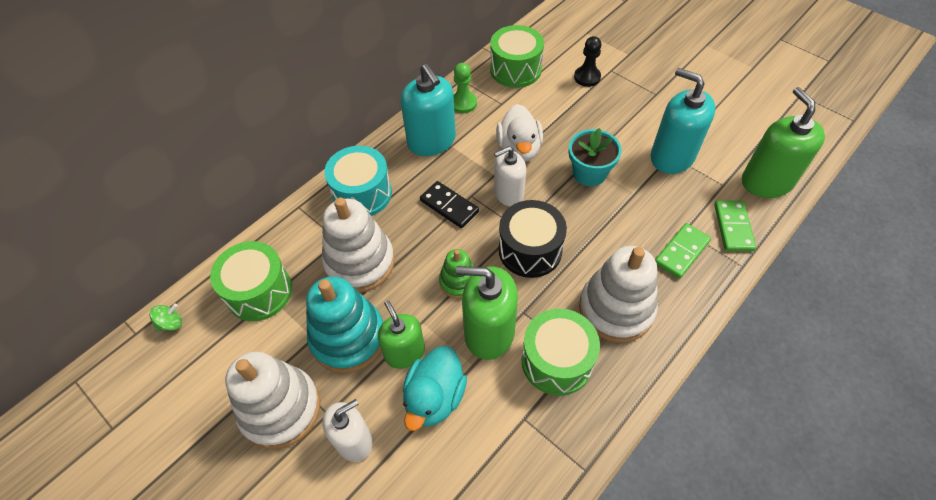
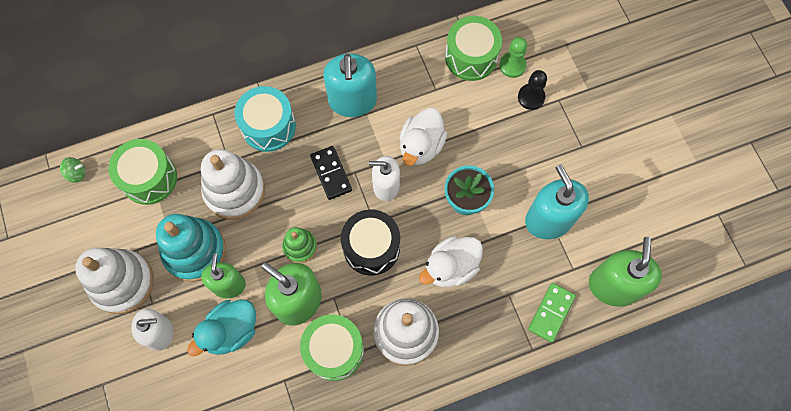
camera: 25 degrees right, 15 degrees up
green pawn [453,63,477,113] -> green pawn moved to [499,37,527,78]
green domino [655,223,711,279] -> none
none -> white duck [419,236,483,287]

